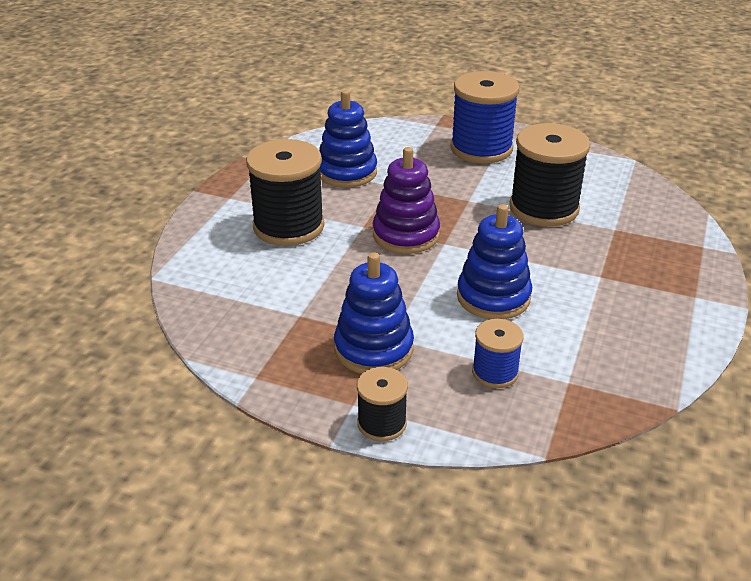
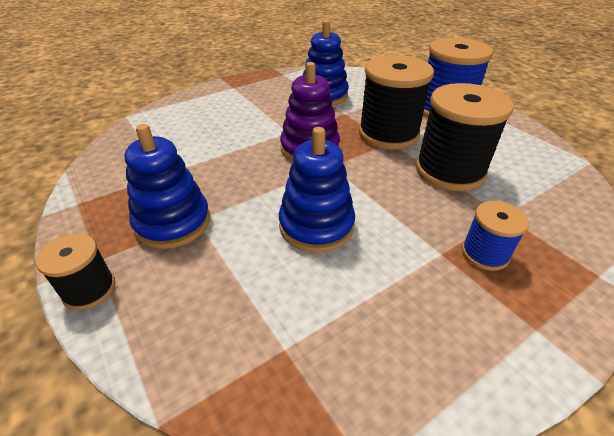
camera: 35 degrees right, 5 degrees up
black spool [246,139,324,246] -> black spool moved to [359,55,434,150]
blue spool [472,319,524,388] -> blue spool moved to [462,201,529,271]

